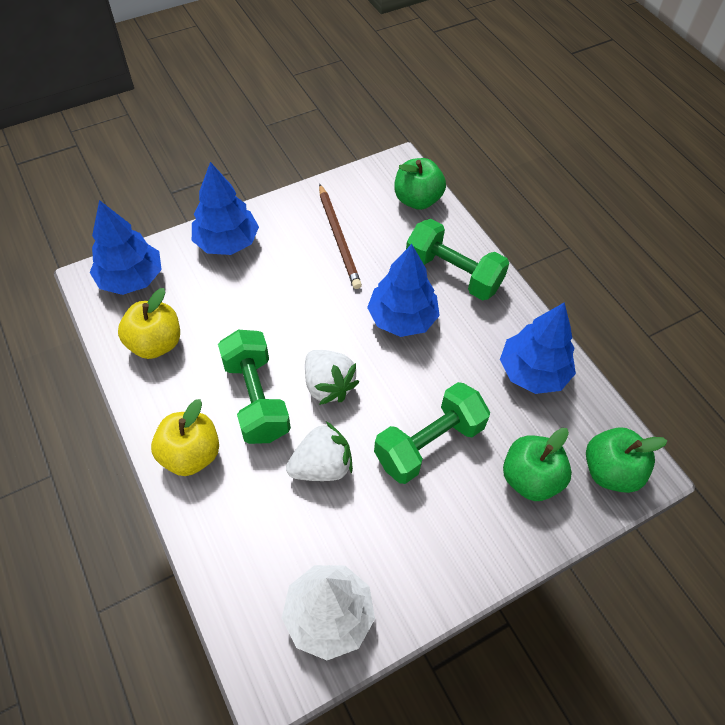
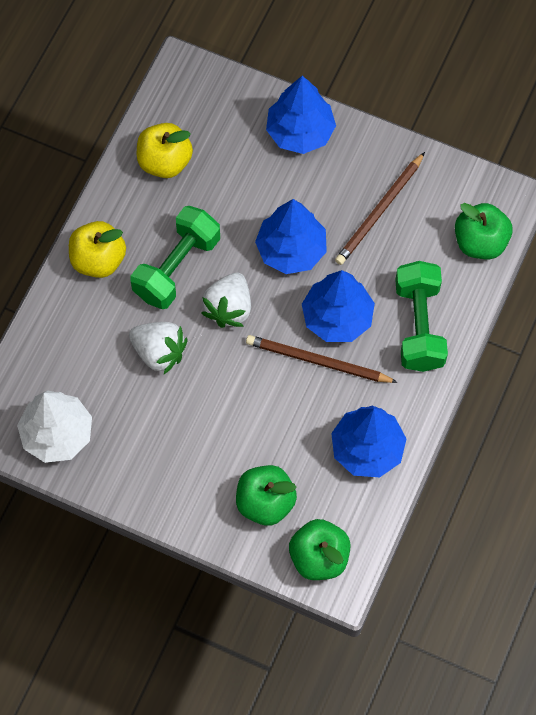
camera: 55 degrees right, 10 degrees up
blue tree [90,200,162,295] -> blue tree moved to [255,199,327,274]
green dumbbell [374,382,490,484] -> none
none -> brown pencil [246,335,398,383]

